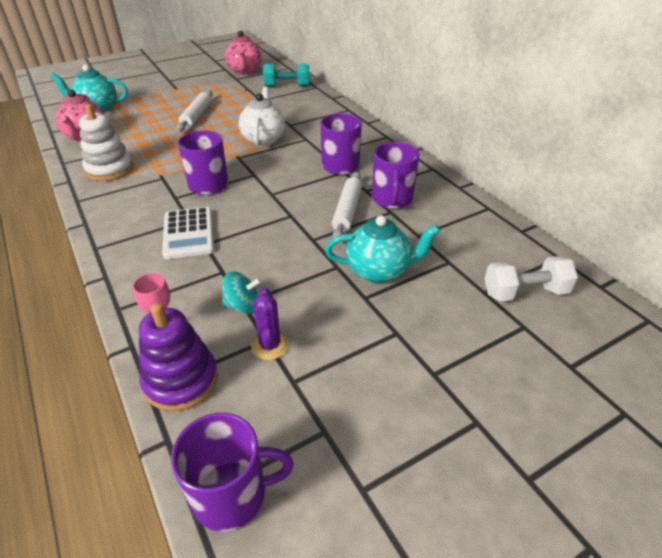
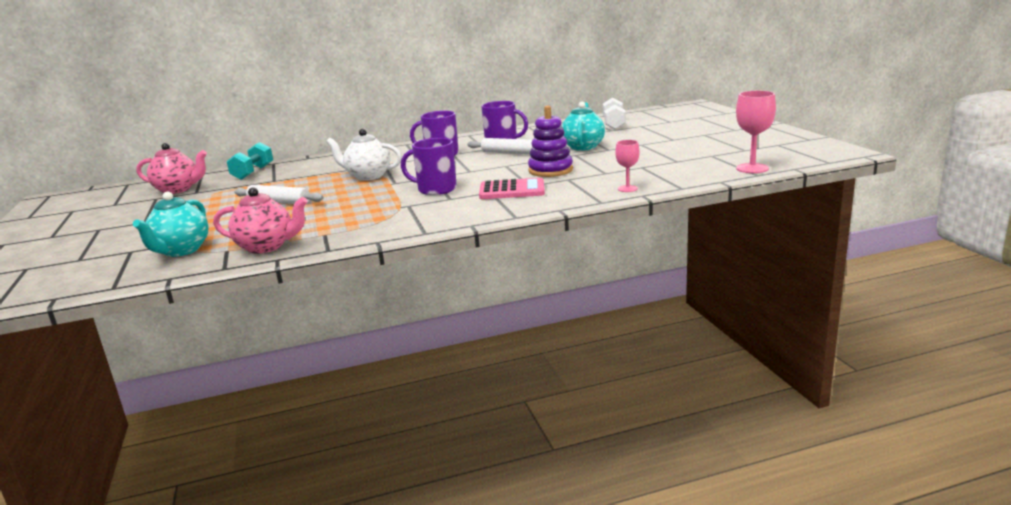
camera: 75 degrees left, 20 degrees down
white stacking toy [79,104,133,181] -> none
purple stacking toy [139,303,218,411] -> purple stacking toy moved to [528,105,573,177]
white calculator [162,207,214,259] -> pink calculator [479,178,545,199]
purple mug [171,413,294,532] -> pink goblet [736,91,776,173]
turquoise spinning top [222,272,262,314] -> none
purple cactus [251,287,289,360] -> none

